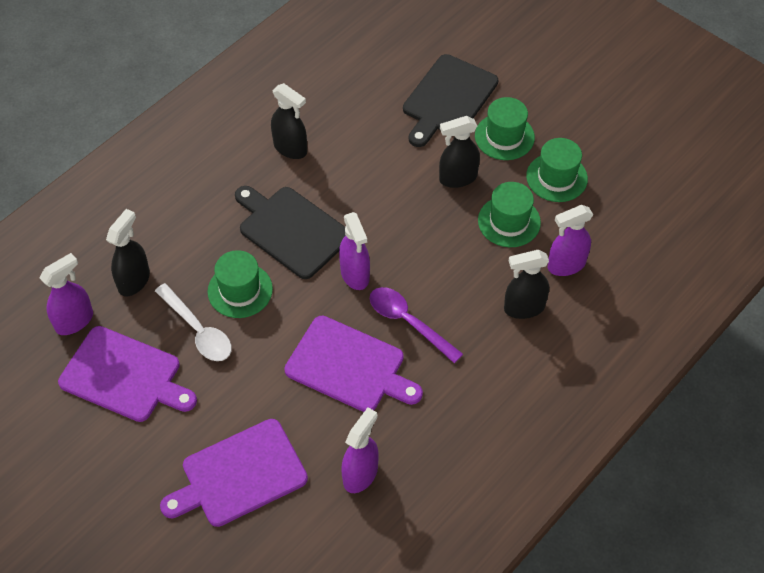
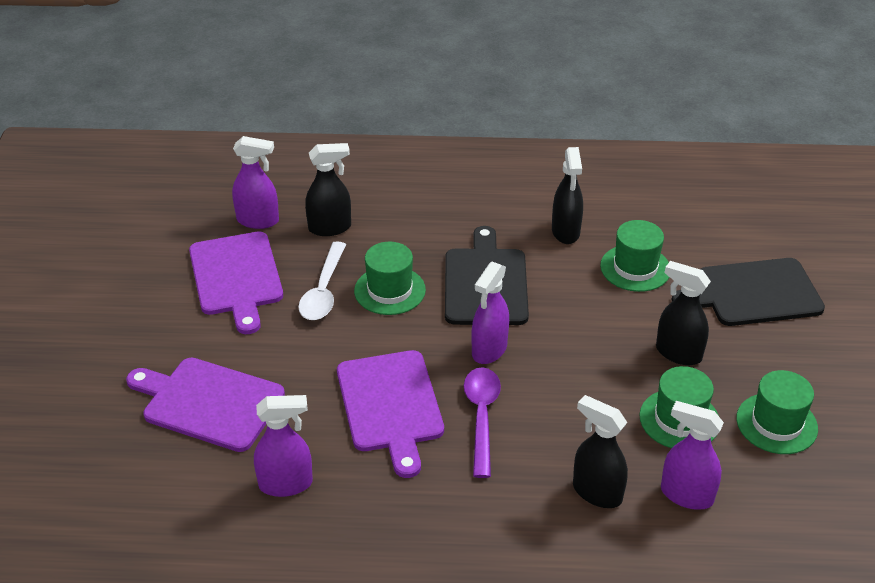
camera: 50 degrees right, 15 degrees down
green hat [475,97,535,160] -> green hat moved to [600,220,669,292]

